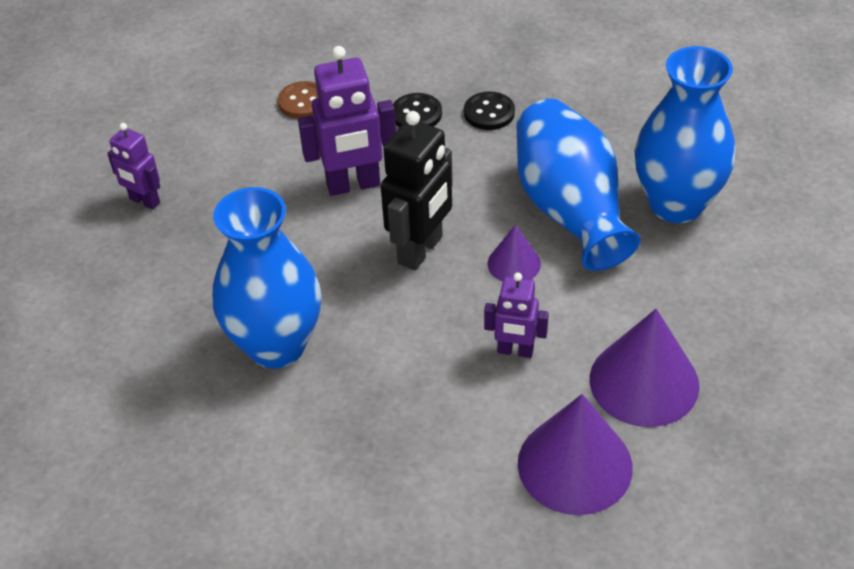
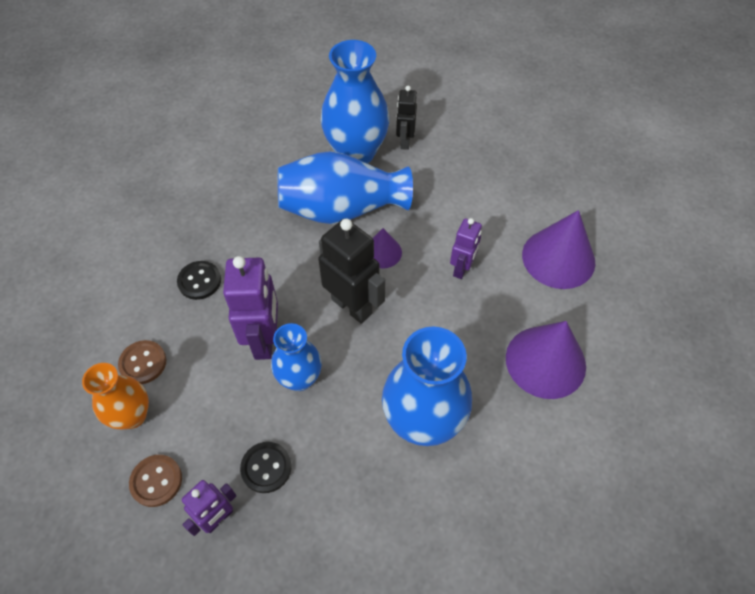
camera: 80 degrees left, 10 degrees up
black button [464,91,515,130] -> black button moved to [240,442,291,493]
purple cone [590,309,700,427] -> purple cone moved to [506,321,586,399]
none -> orange vase [82,363,149,429]
none -> brown button [129,455,182,507]
none -> blue vase [271,323,322,391]
none -> black robot [396,86,417,150]

